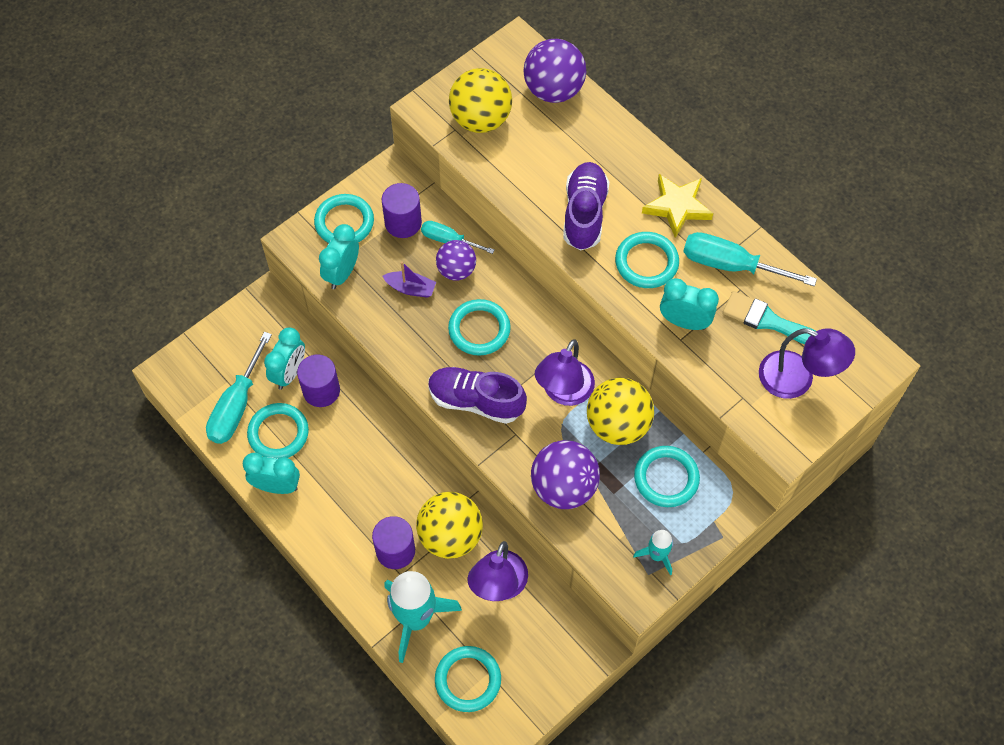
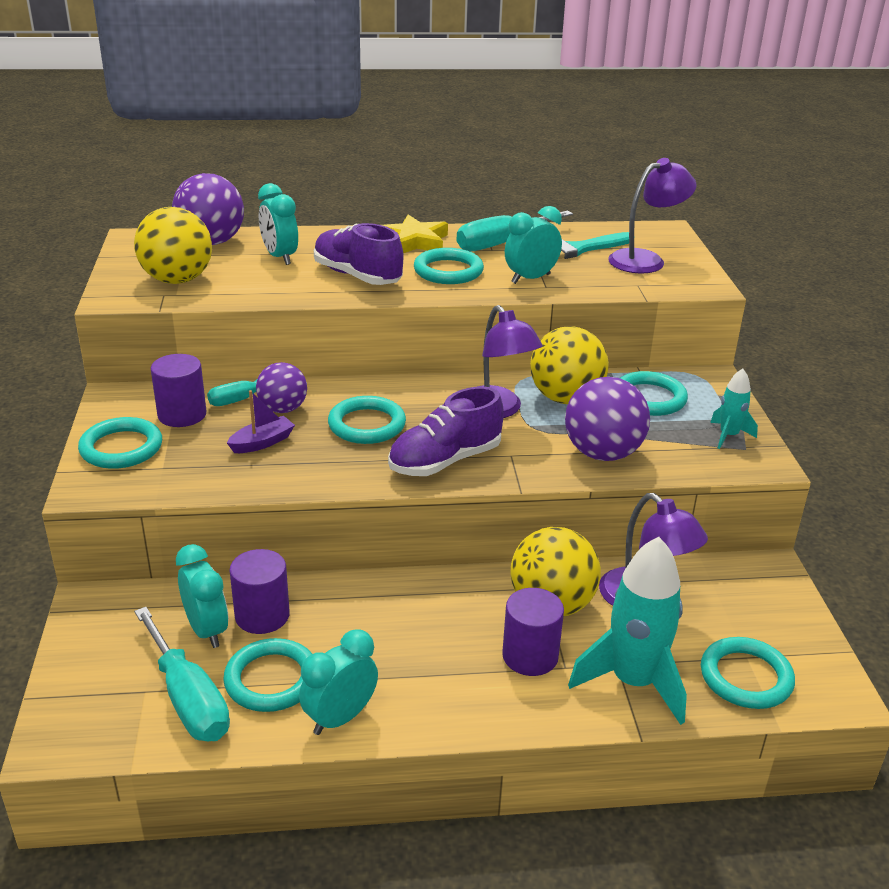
camera: 55 degrees left, 30 degrees down
turquoise clock [319,224,359,289] -> turquoise clock moved to [258,183,298,265]

